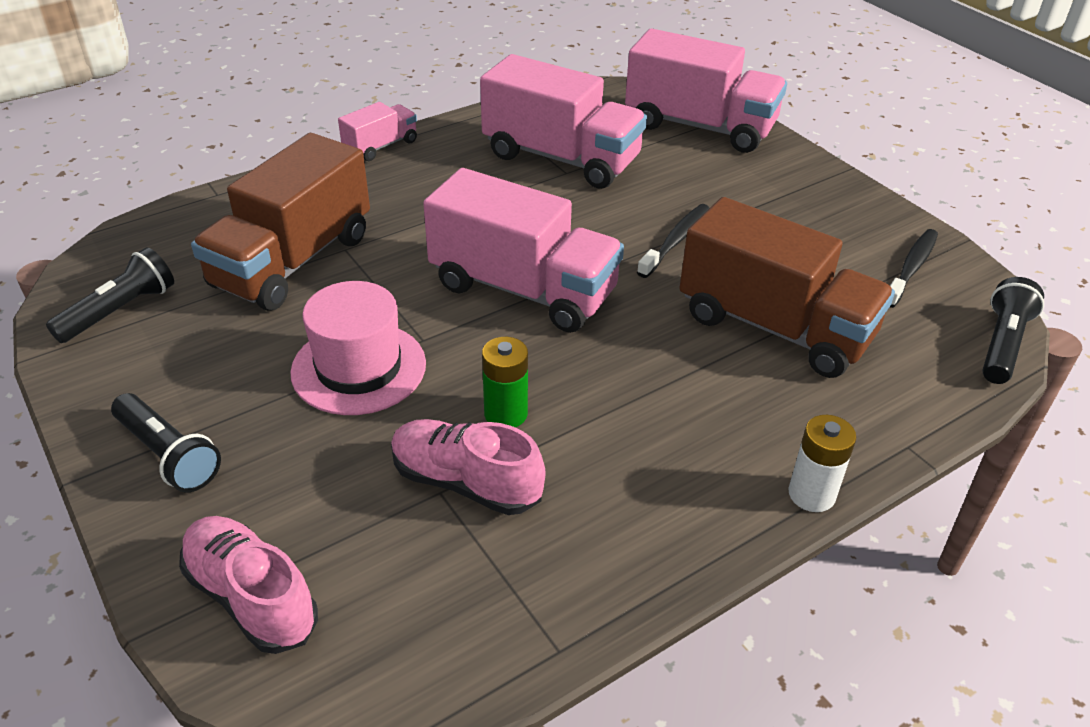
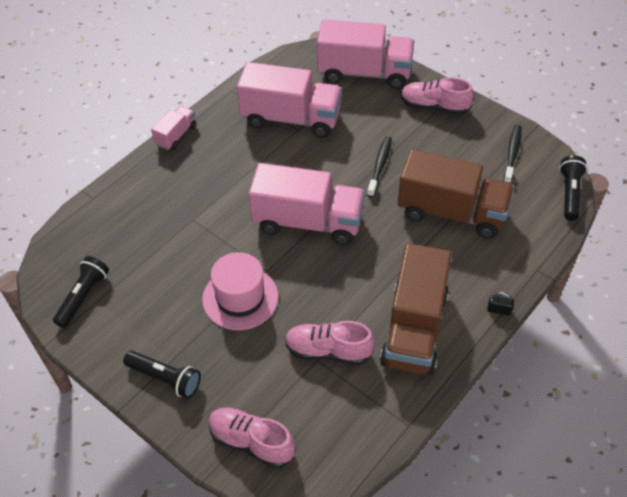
camera: 15 degrees left, 10 degrees up
brown truck [191,133,370,311] -> brown truck moved to [380,243,452,375]
green battery [482,337,528,427] -> none
white battery [789,415,856,512] -> black padlock [487,292,514,316]
none -> pink shoe [401,77,474,115]

